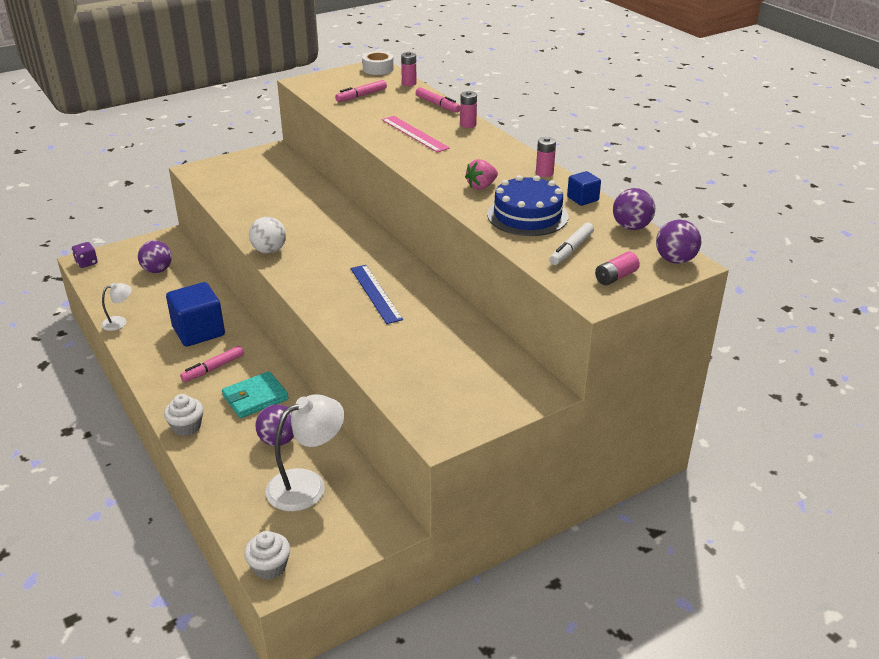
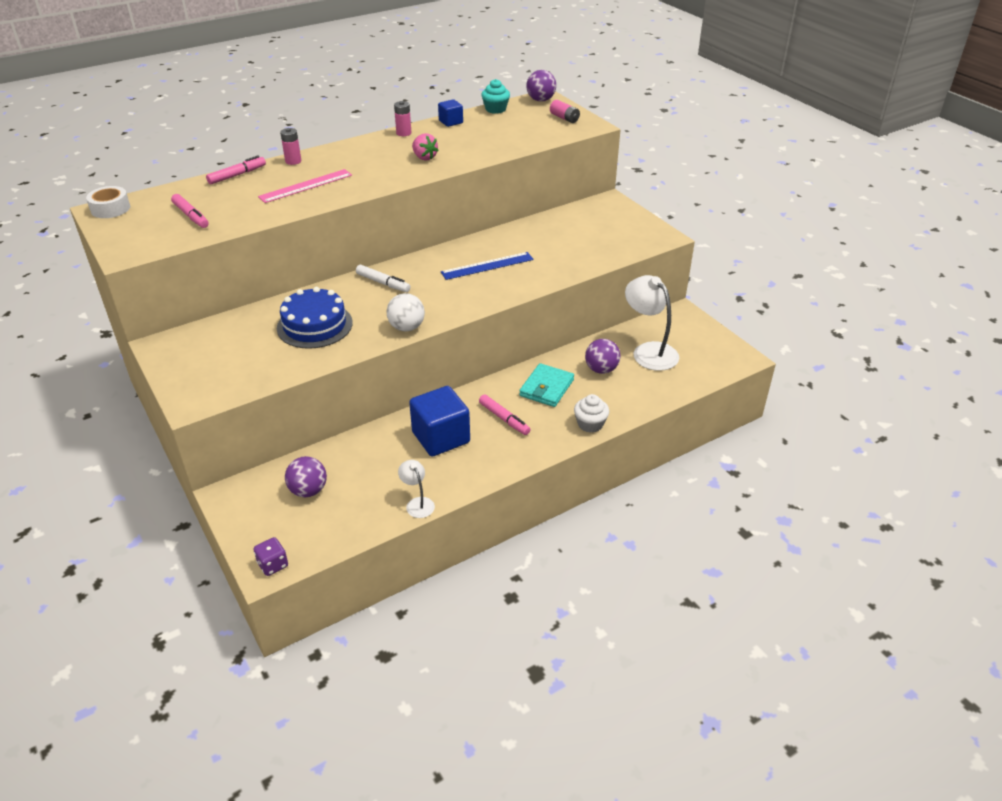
camera: 90 degrees left, 5 degrees up
turquoise wallet [222,371,289,418] -> turquoise wallet turned 60 degrees clockwise [519,363,574,407]
white cupcake [244,531,290,580] -> none
pink battery [401,52,417,86] -> none
blue cake [487,175,568,236] -> blue cake moved to [277,287,353,349]
white marker [549,222,594,265] -> white marker moved to [356,265,410,292]
purple ball [613,188,655,230] -> turquoise cupcake [481,79,510,114]

